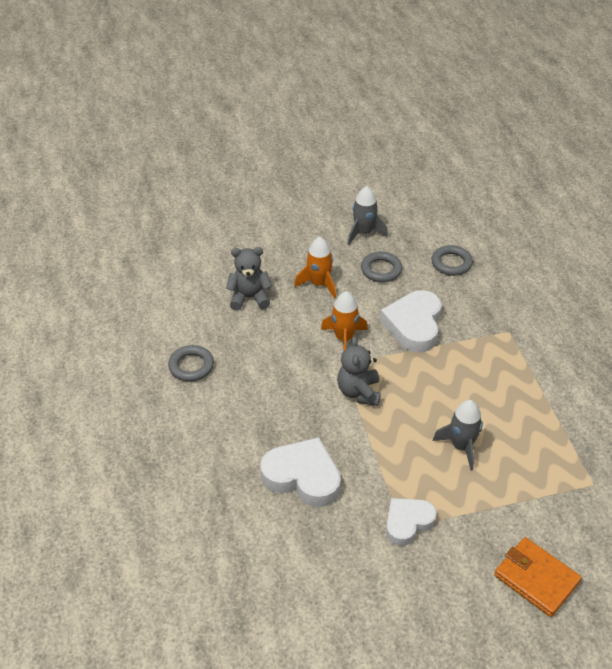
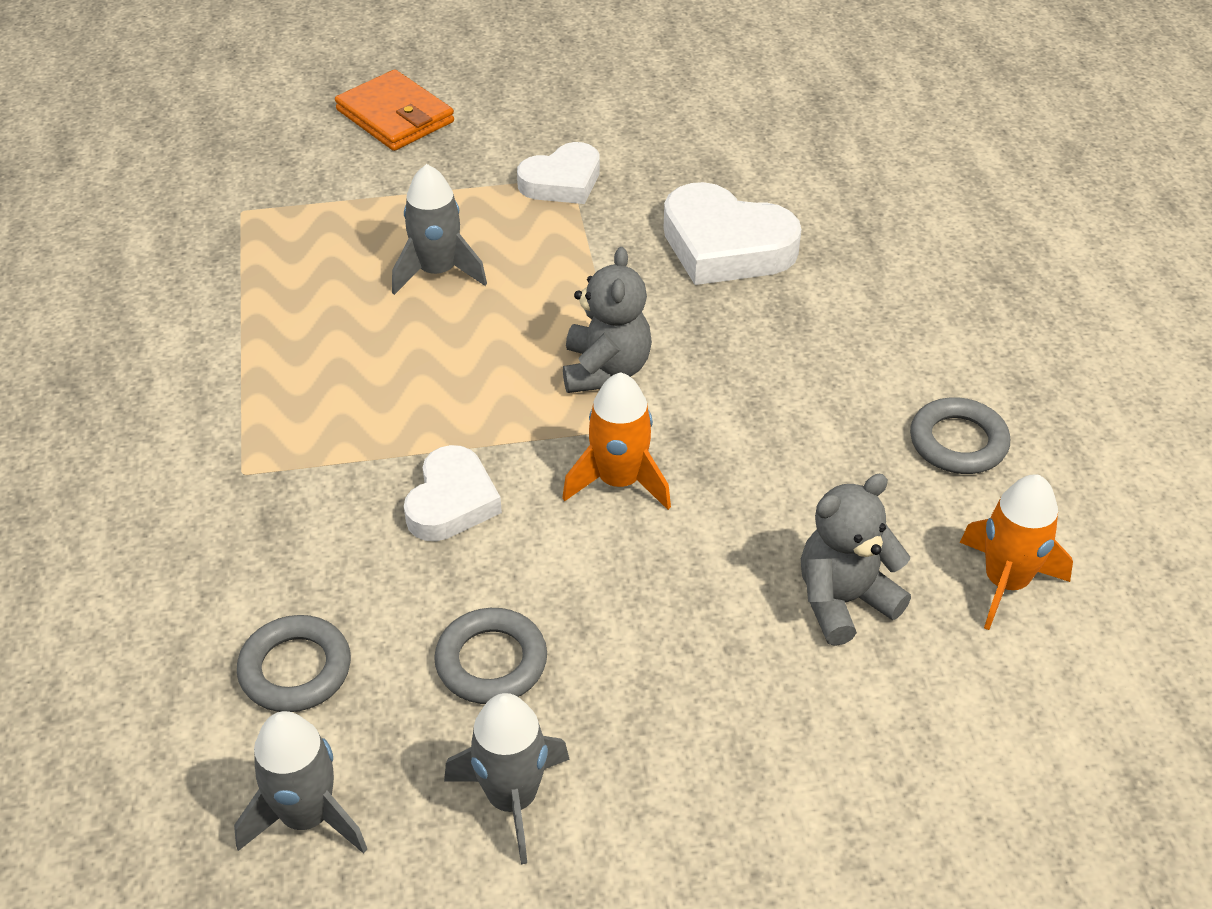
camera: 175 degrees left, 0 degrees up
grey teddy bear [226,247,272,310] -> grey teddy bear turned 150 degrees clockwise [801,474,911,646]
orange rocket [294,237,336,299] -> orange rocket moved to [960,474,1073,630]
white heart [380,290,442,352] -> white heart [404,445,502,541], size x0.65
none -> grey rocket [234,711,367,853]

